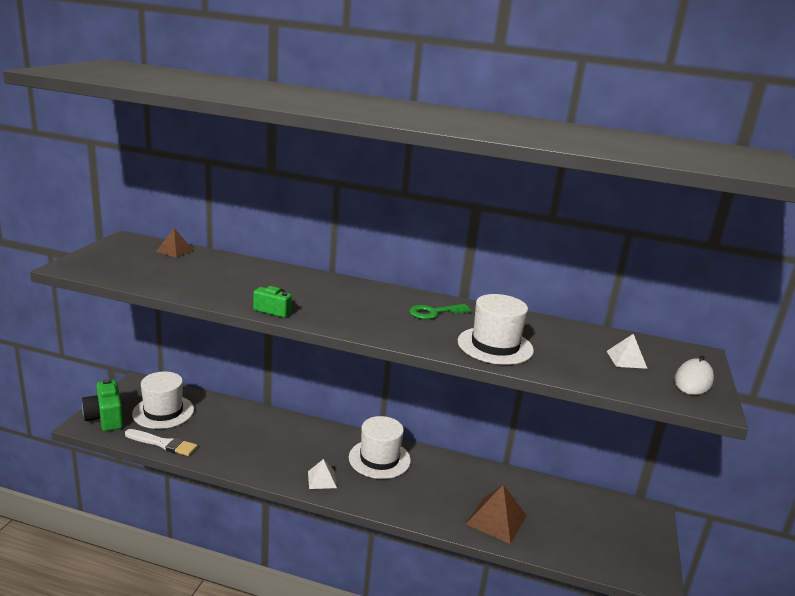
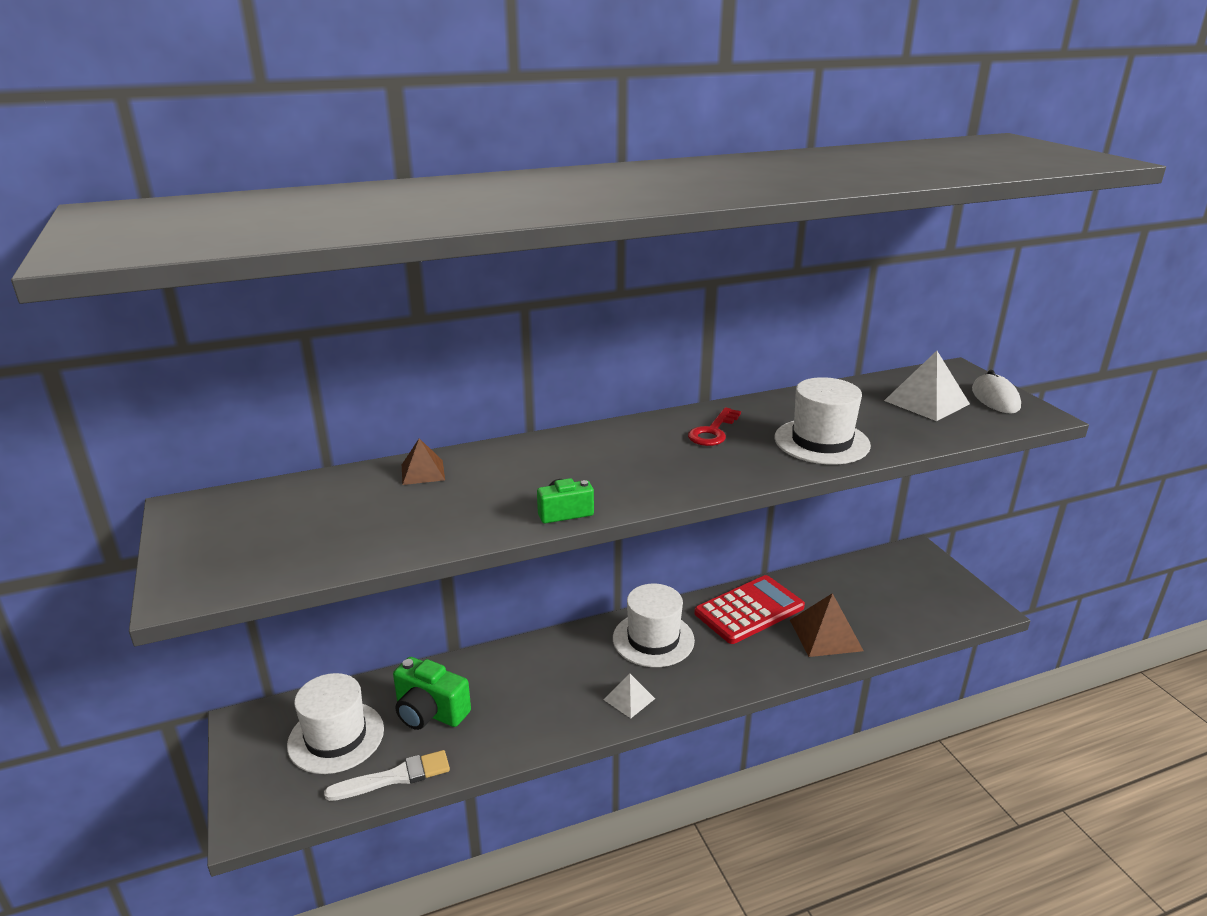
camera: 35 degrees left, 5 degrees up
green camera [82,379,123,431] -> green camera moved to [393,657,471,730]
brown pyramid [156,228,193,258] -> brown pyramid moved to [402,438,445,485]
green key [409,304,471,319] -> red key [688,407,741,446]
white pyramid [606,334,648,369] -> white pyramid [884,351,970,421], size x1.67
none -> red calculator [694,575,805,644]

